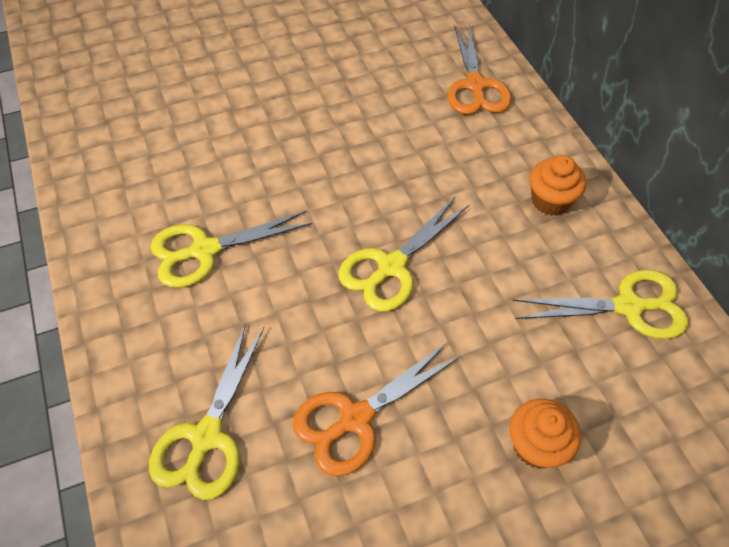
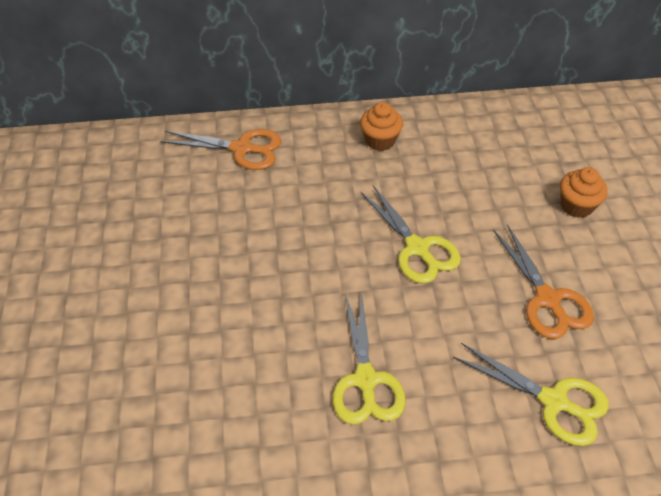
camera: 75 degrees left, 5 degrees down
yellow scissors [512,270,689,339] -> none

